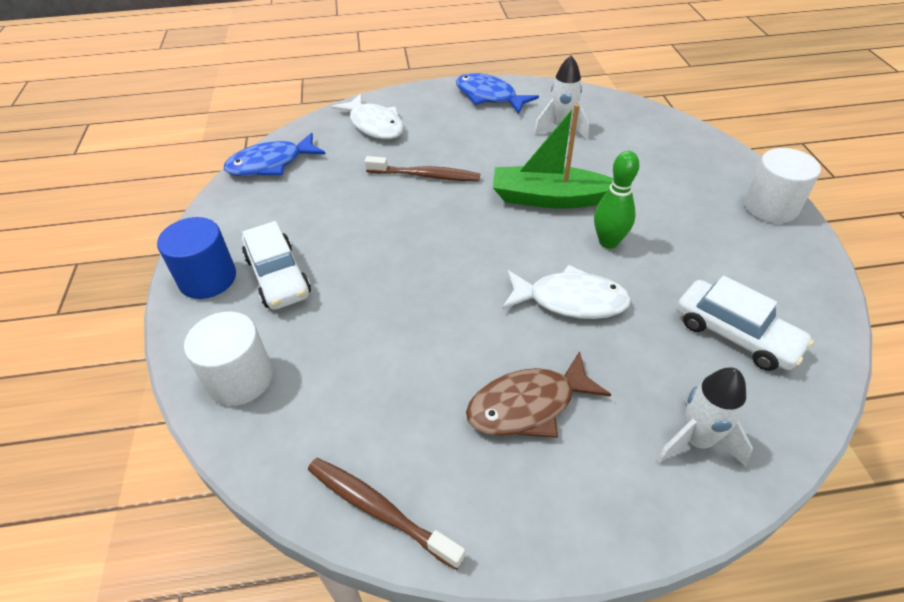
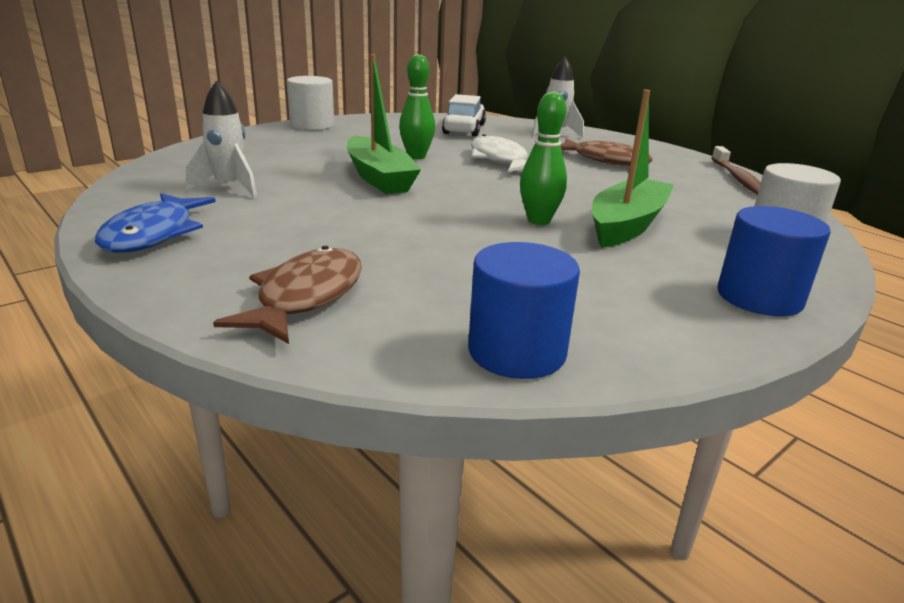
camera: 125 degrees left, 20 degrees down
blue fish [224,133,326,176] -> blue cylinder [468,242,580,379]
white car [242,221,311,310] -> none
white fish [331,94,404,139] -> brown fish [213,246,362,344]
brown toothbrush [365,156,480,181] -> none
none -> green bowling pin [520,92,567,225]
none -> green boat [592,90,674,248]

